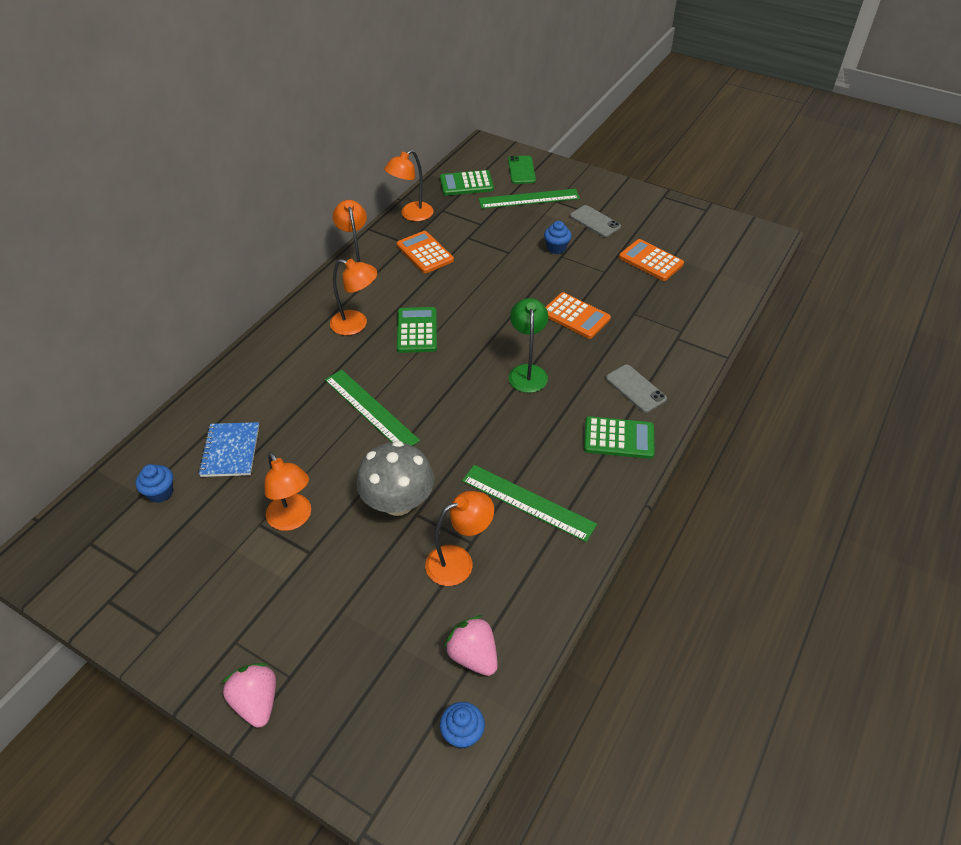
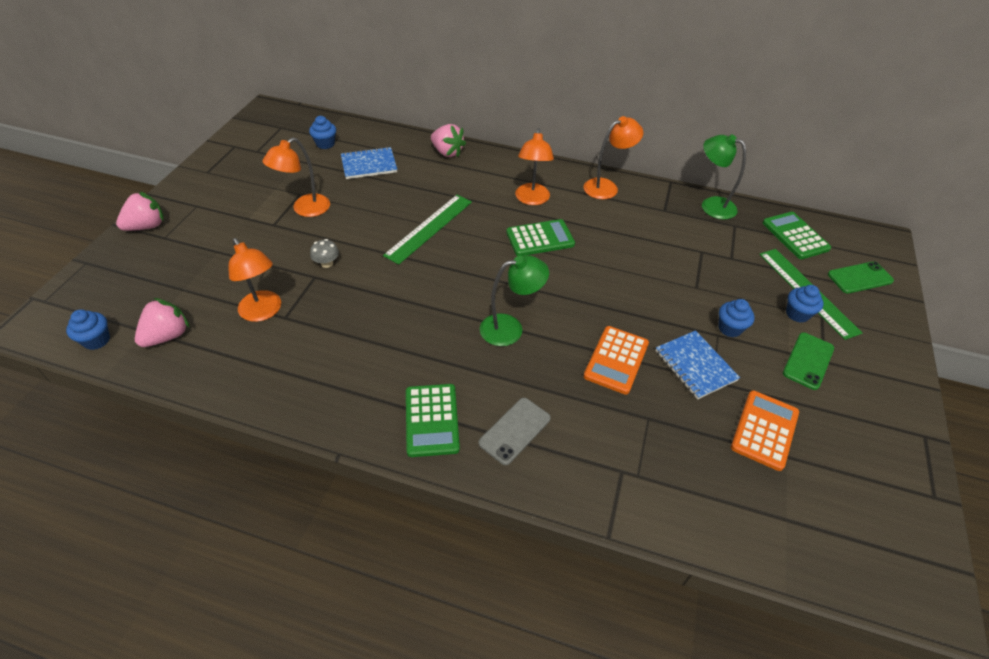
camera: 75 degrees right, 0 degrees up
grey mushroom [356,441,434,516] -> grey mushroom [310,239,339,268], size x0.42
orange lamp [384,150,434,221] -> green lamp [702,134,746,219]
orange calculator [397,231,454,273] -> none
green ruler [462,465,597,542] -> none
grey phone [570,205,621,237] -> green phone [783,332,834,390]
none -> pink strawberry [431,124,466,157]
none -> blue notebook [655,330,740,399]
none -> blue cupcake [786,285,824,323]

